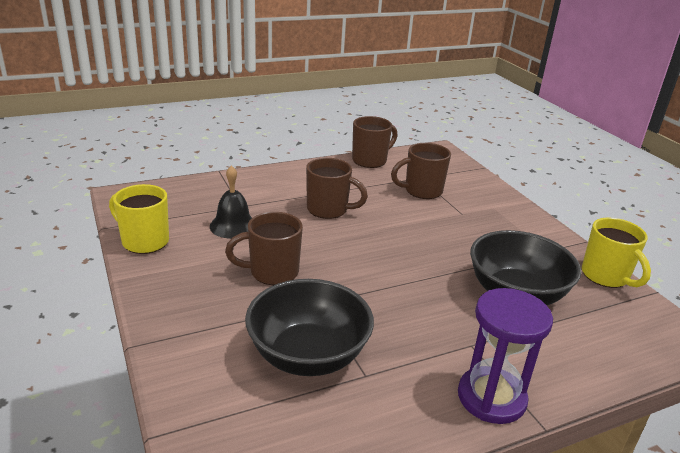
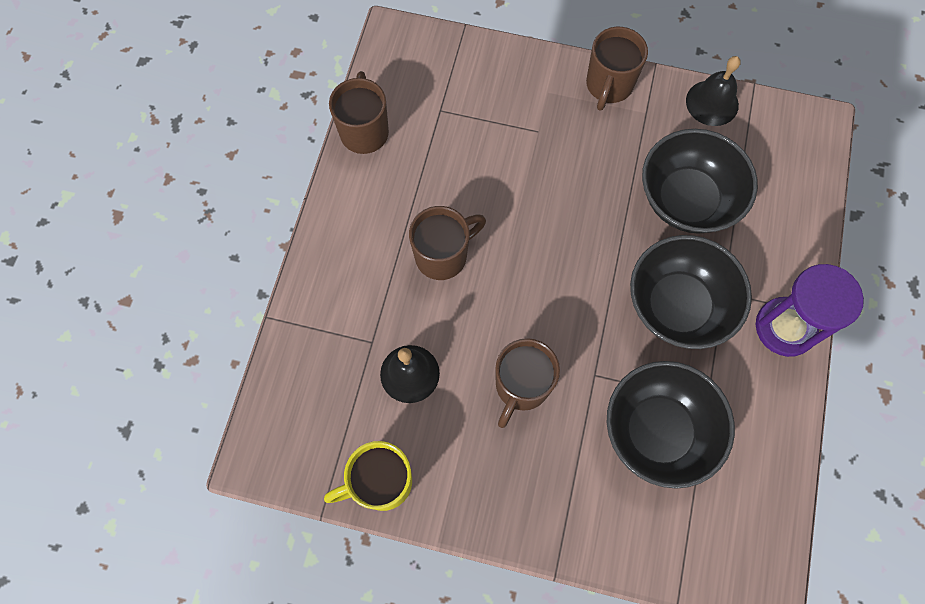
camera: 50 degrees left, 40 degrees up
brown mug [391,143,451,199] -> brown mug moved to [586,27,648,111]
yellow mug [582,218,651,288] -> black bell [686,56,741,126]
none -> black bowl [630,235,752,349]

